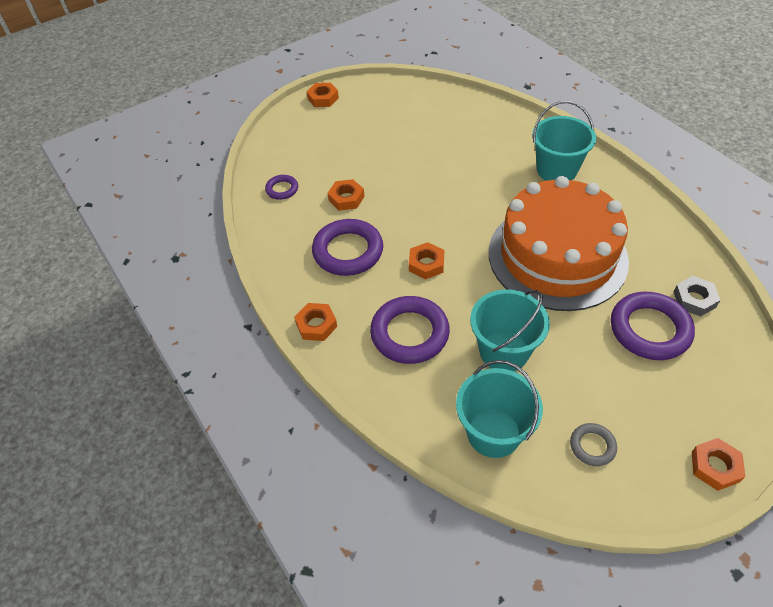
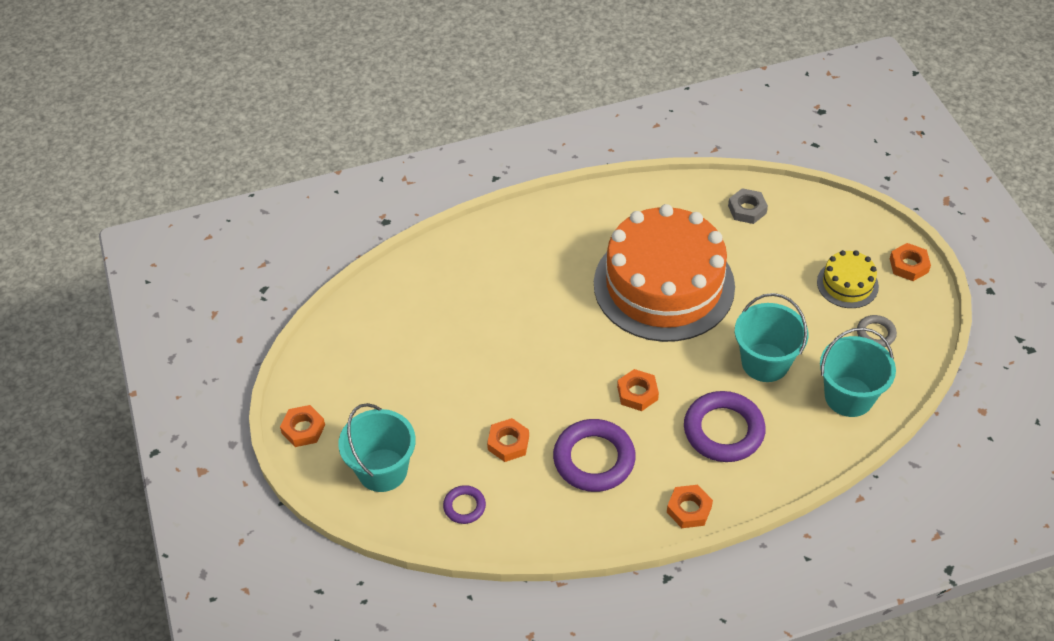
camera: 75 degrees left, 0 degrees up
turquoise bucket [532,101,596,181] -> turquoise bucket moved to [338,403,416,492]
purple ring [611,292,695,360] -> none
none -> yellow cake [817,250,879,308]

